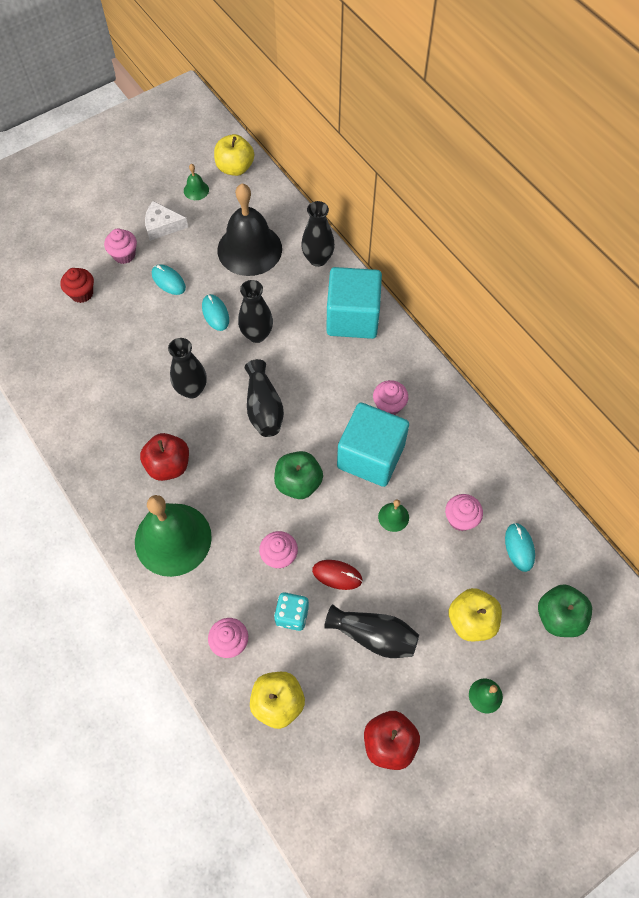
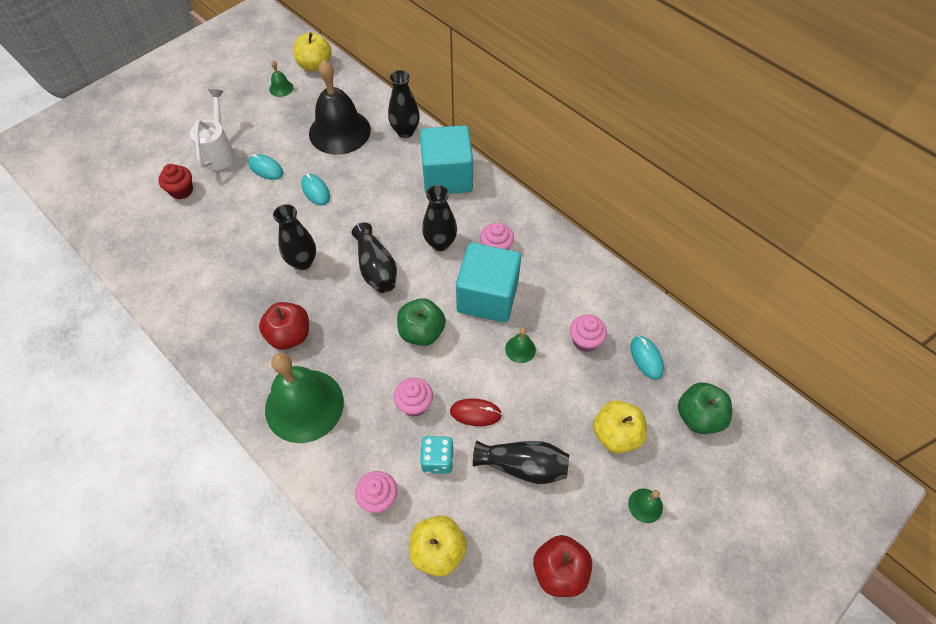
camera: 10 degrees left, 5 degrees down
pink cupcake [104,229,137,264] -> white watering can [190,89,235,171]
white cheese [145,201,188,241] -> none
black vase [238,280,273,343] -> black vase moved to [422,185,457,251]

